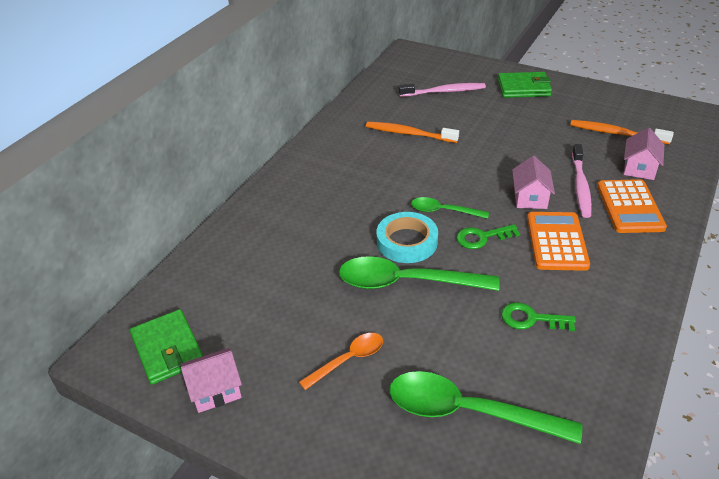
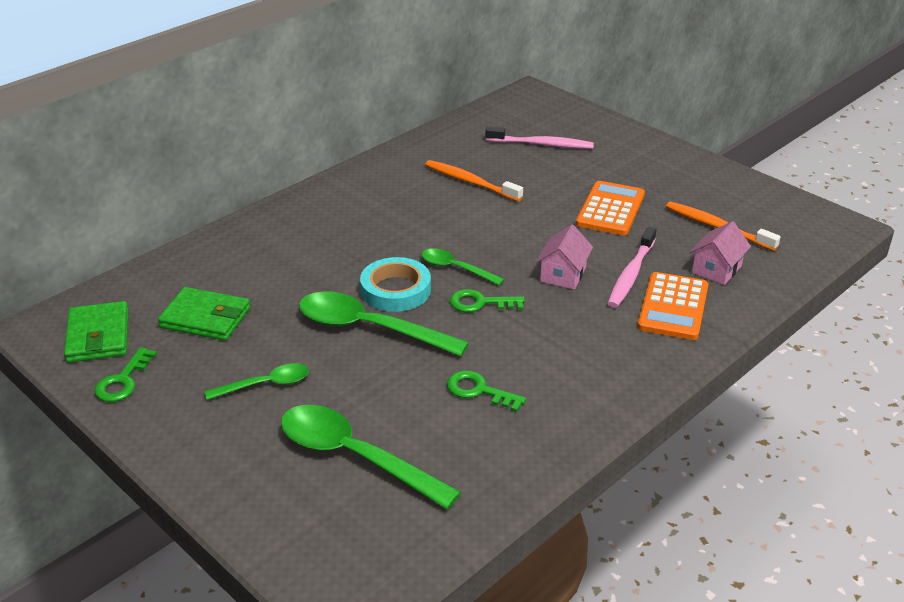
camera: 15 degrees right, 5 degrees down
pink house [181,348,242,413] -> green key [94,347,157,402]
orange spoon [299,333,383,390] -> green spoon [204,363,309,400]
green wallet [498,72,552,98] -> green wallet moved to [158,287,250,341]
orange calculator [527,212,590,271] -> orange calculator moved to [576,181,645,235]

